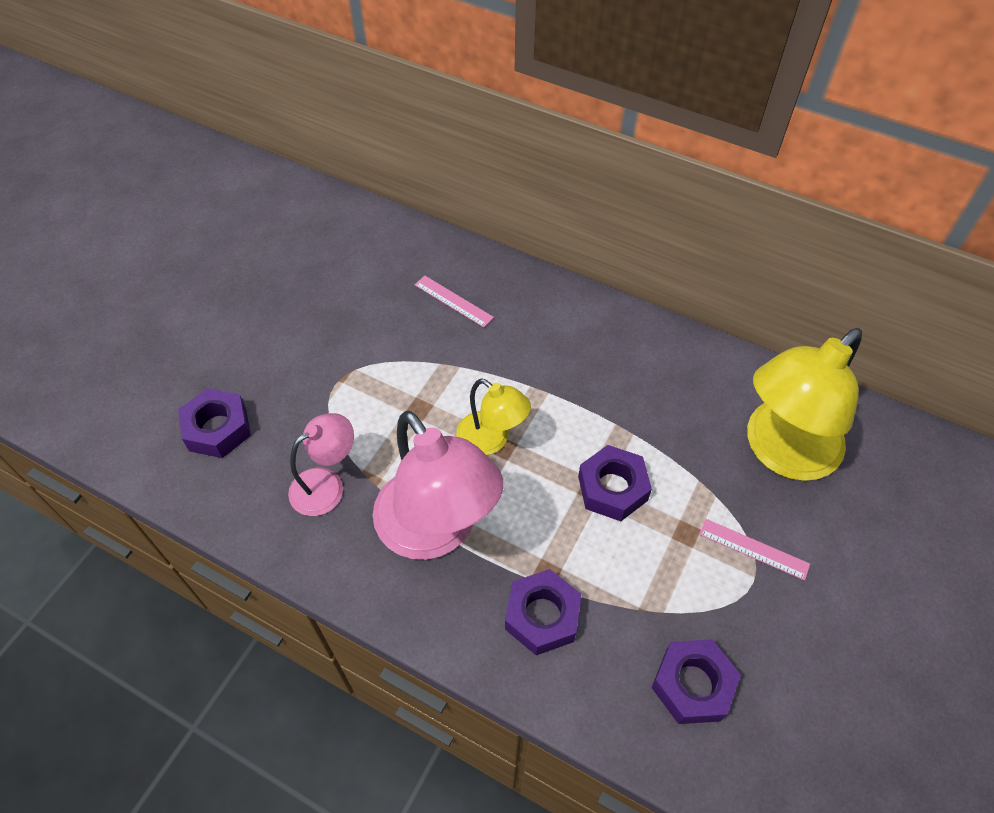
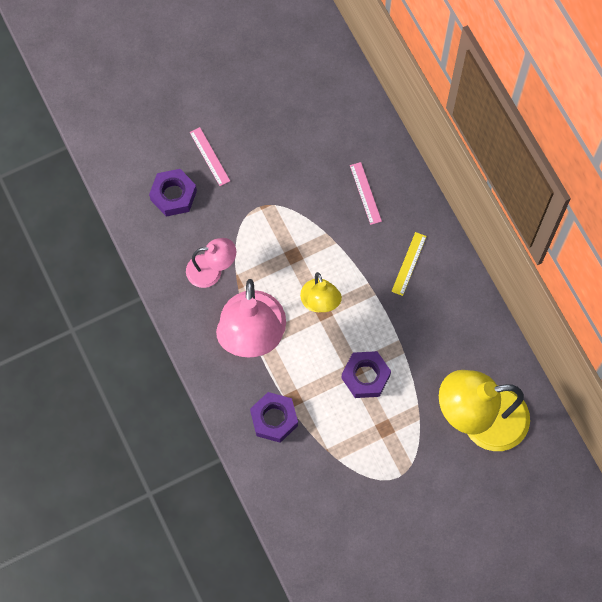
camera: 35 degrees right, 15 degrees up
purple nut [652,639,741,724] -> none
pink ruler [699,519,810,581] -> pink ruler moved to [190,127,230,186]
none -> yellow ruler [391,232,427,296]

